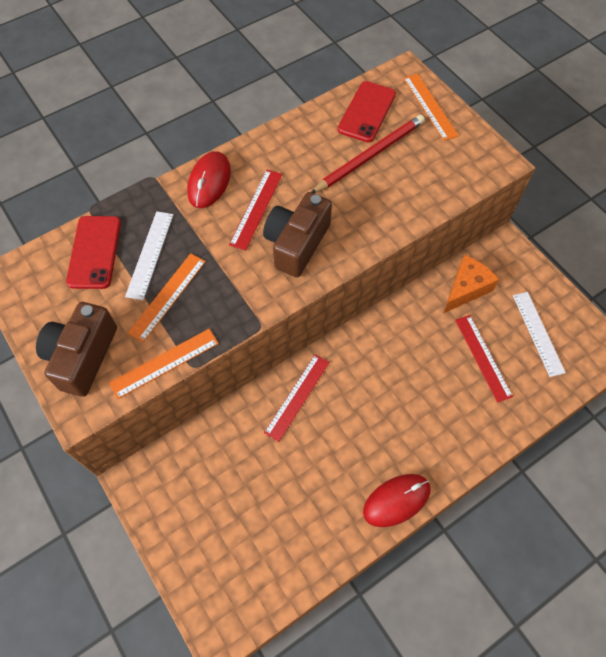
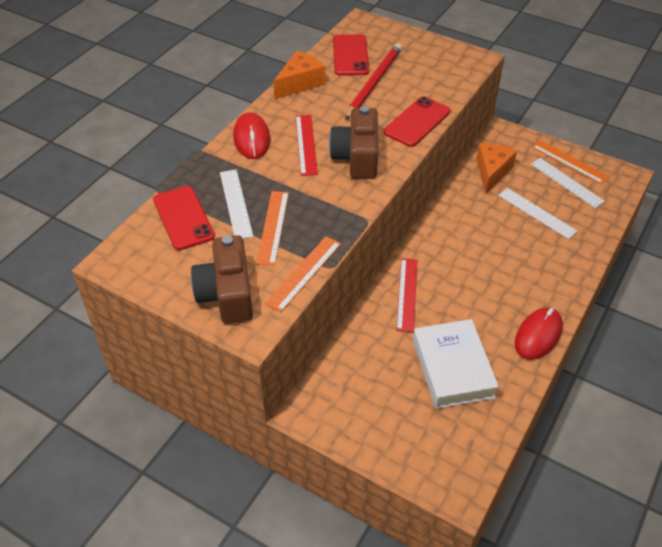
camera: 25 degrees left, 15 degrees down
orange ruler [403,74,459,141] -> orange ruler moved to [532,140,609,184]
red ruler [455,315,513,403] -> white ruler [498,188,578,239]
none -> orange cheese [274,51,325,99]
none -> red phone [384,96,450,147]
none -> white book [413,319,499,409]

